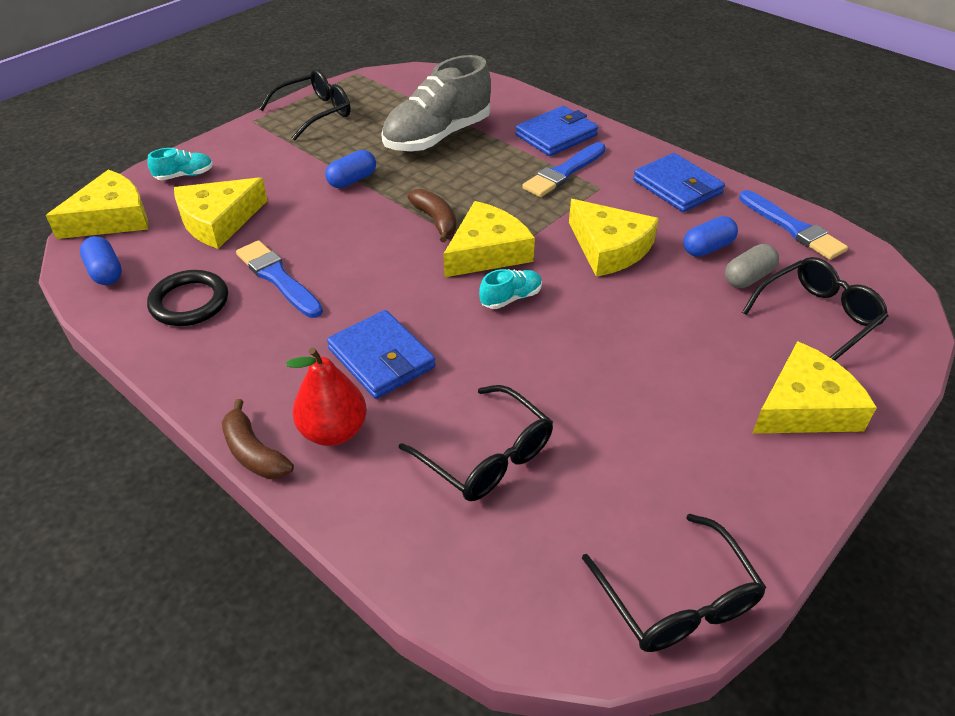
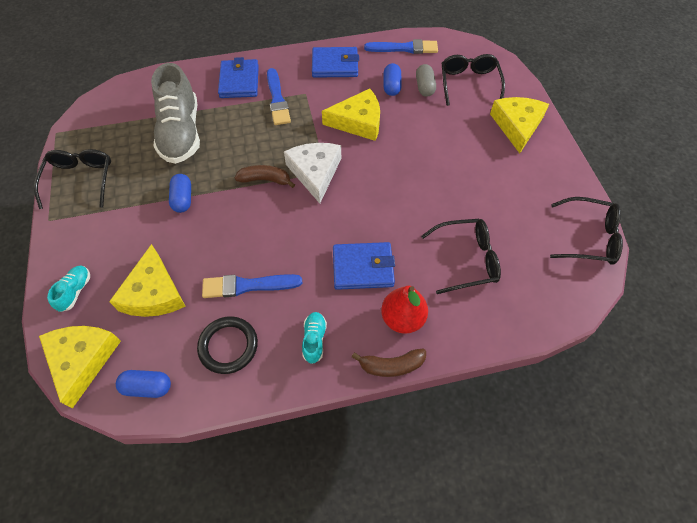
camera: 55 degrees left, 15 degrees up
yellow cheese [444,201,535,277] -> white cheese [284,143,341,203]
turquoise shoe [479,269,542,309] -> turquoise shoe moved to [302,312,327,364]

